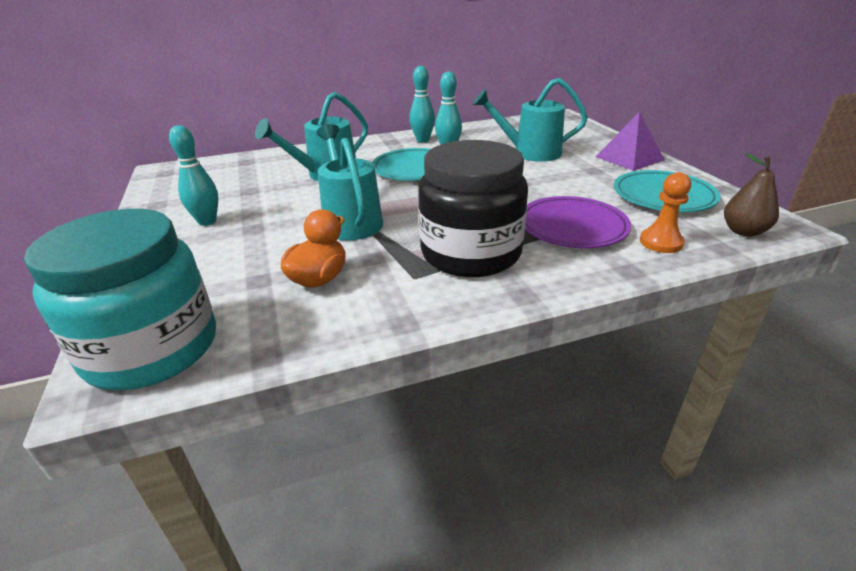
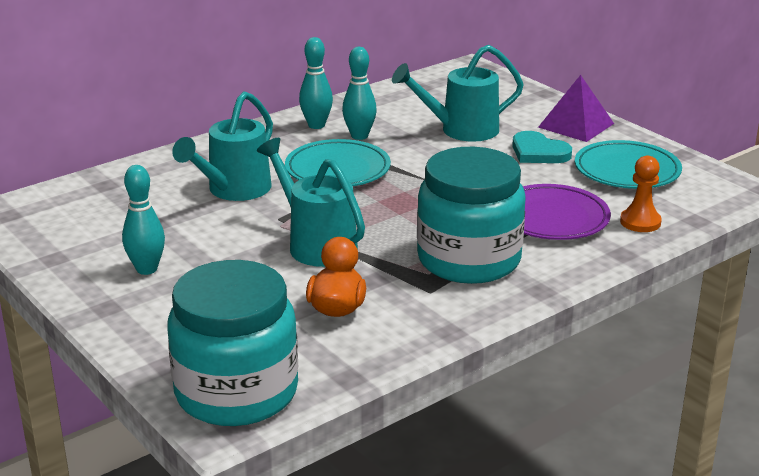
camera: 20 degrees left, 5 degrees down
black jar [418,140,528,277] -> turquoise jar [417,147,526,284]
brown pear [724,153,779,237] -> none
none -> turquoise heart [512,131,572,163]

